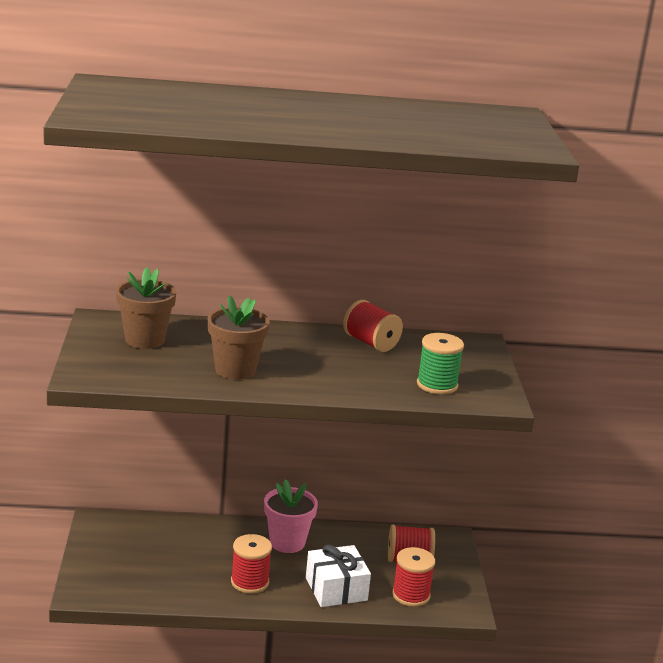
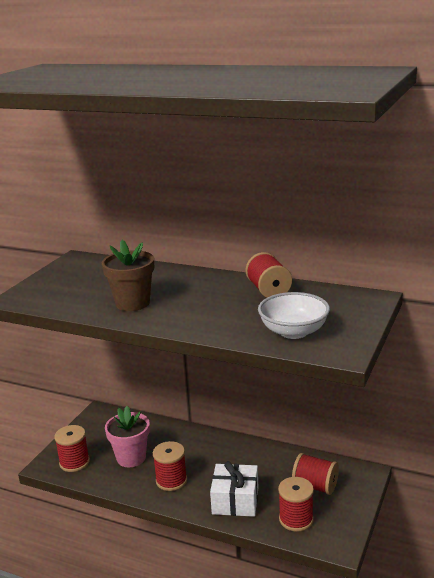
camera: 30 degrees right, 0 degrees up
brown flower pot [116,267,176,349] -> none
pink flower pot [264,479,318,553] -> pink flower pot moved to [105,406,150,467]
green spool [417,333,464,395] -> white bowl [258,292,330,339]
none -> red spool [54,425,90,472]

